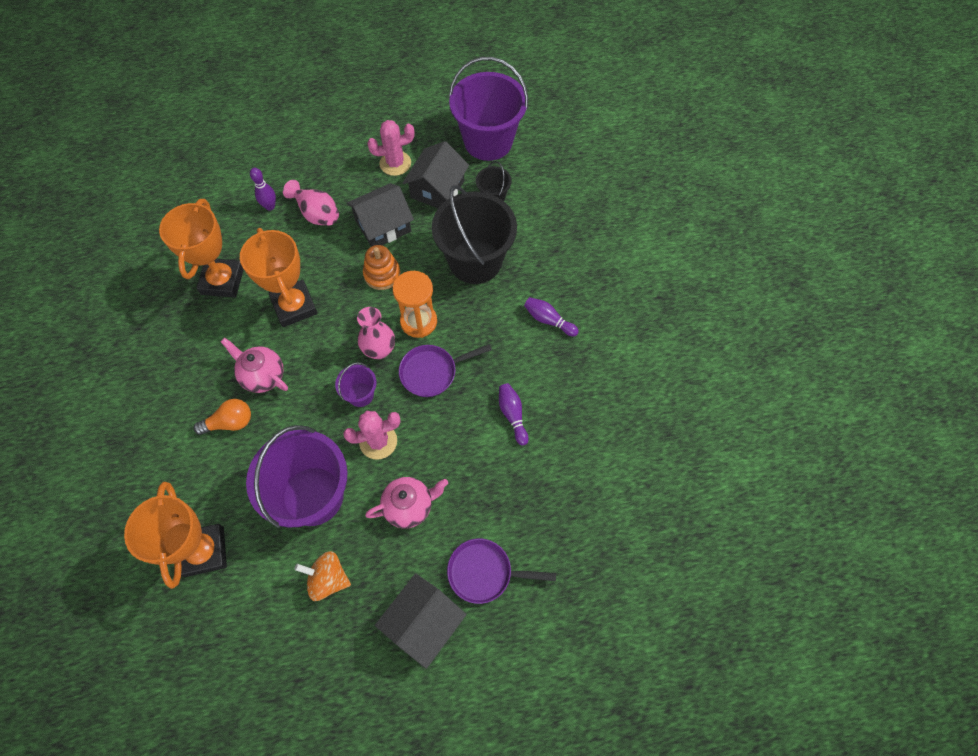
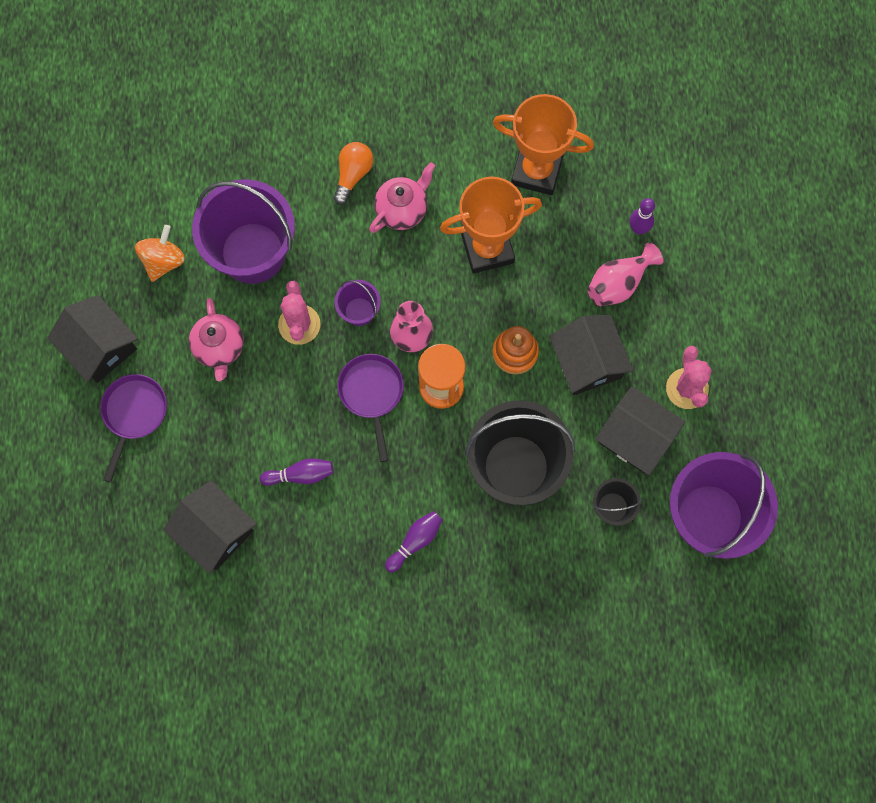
camera: 100 degrees right, 10 degrees up
orange trophy [124,482,227,589] -> none
orange light bulb [194,399,251,435] -> orange light bulb turned 150 degrees counterclockwise [333,142,373,205]
none -> black house [163,481,257,574]

